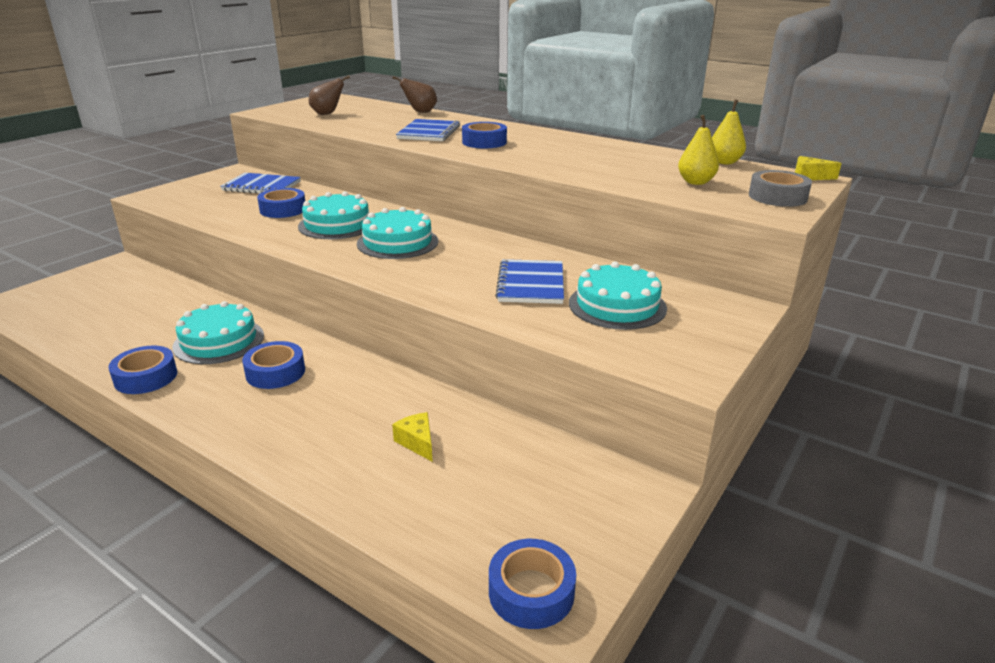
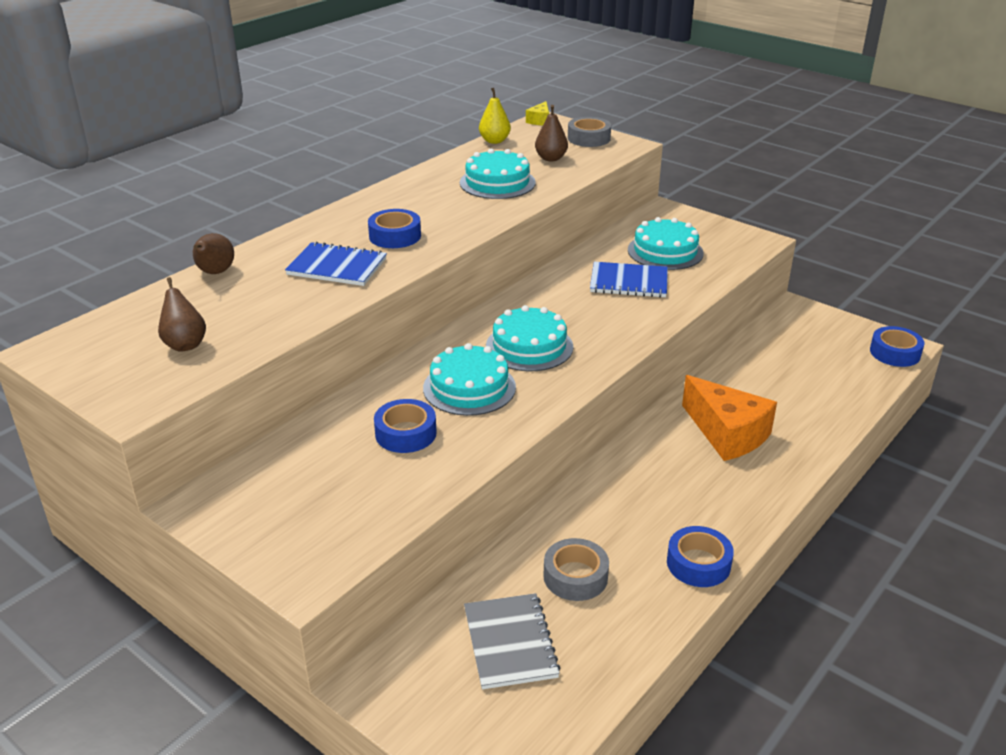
camera: 85 degrees left, 5 degrees up
turquoise cake [172,301,264,364] -> turquoise cake moved to [460,148,536,199]
blue notebook [220,173,301,194] -> none
blue tape [242,341,305,389] -> none
yellow cheese [392,412,433,462] -> none
yellow pear [678,115,719,185] -> brown pear [535,105,568,161]
none -> grey notebook [464,593,561,689]
none -> grey tape [543,538,609,601]
none -> orange cheese [682,375,777,461]

